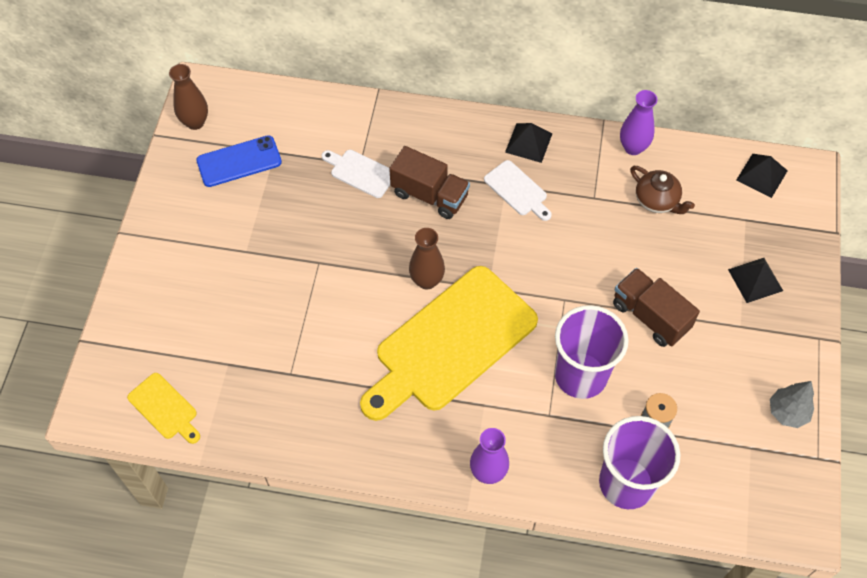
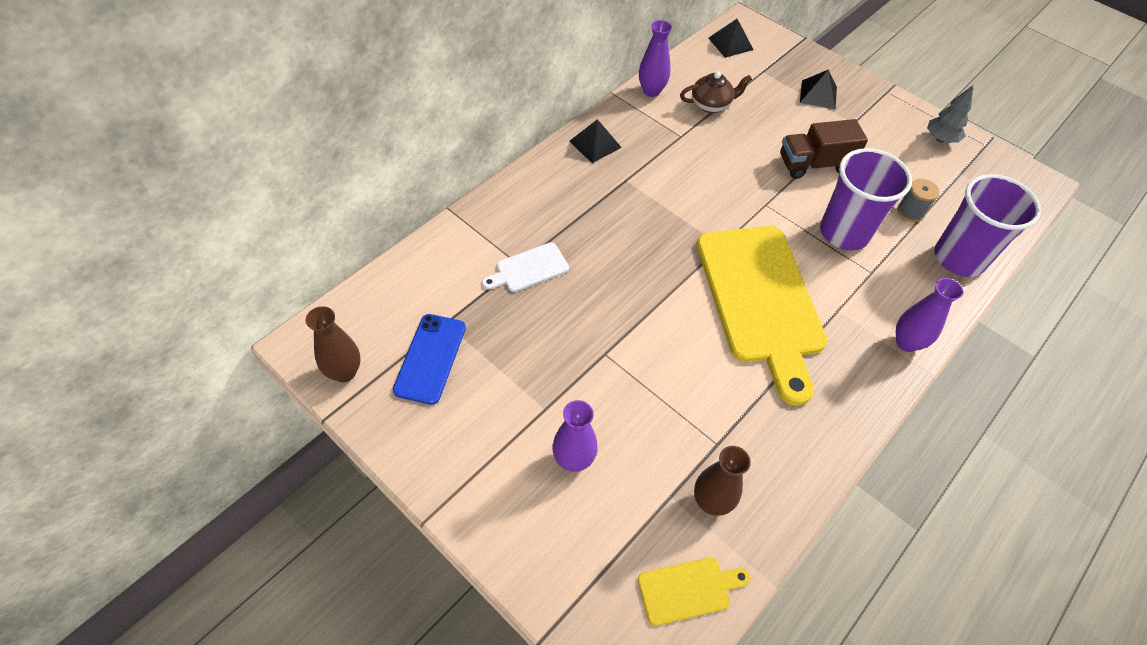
camera: 60 degrees left, 5 degrees down
brown truck [389,146,470,219] -> none
brown vase [409,228,445,290] -> brown vase moved to [694,446,751,516]
white cutting board [484,160,552,221] -> none
none -> purple vase [552,400,598,472]

